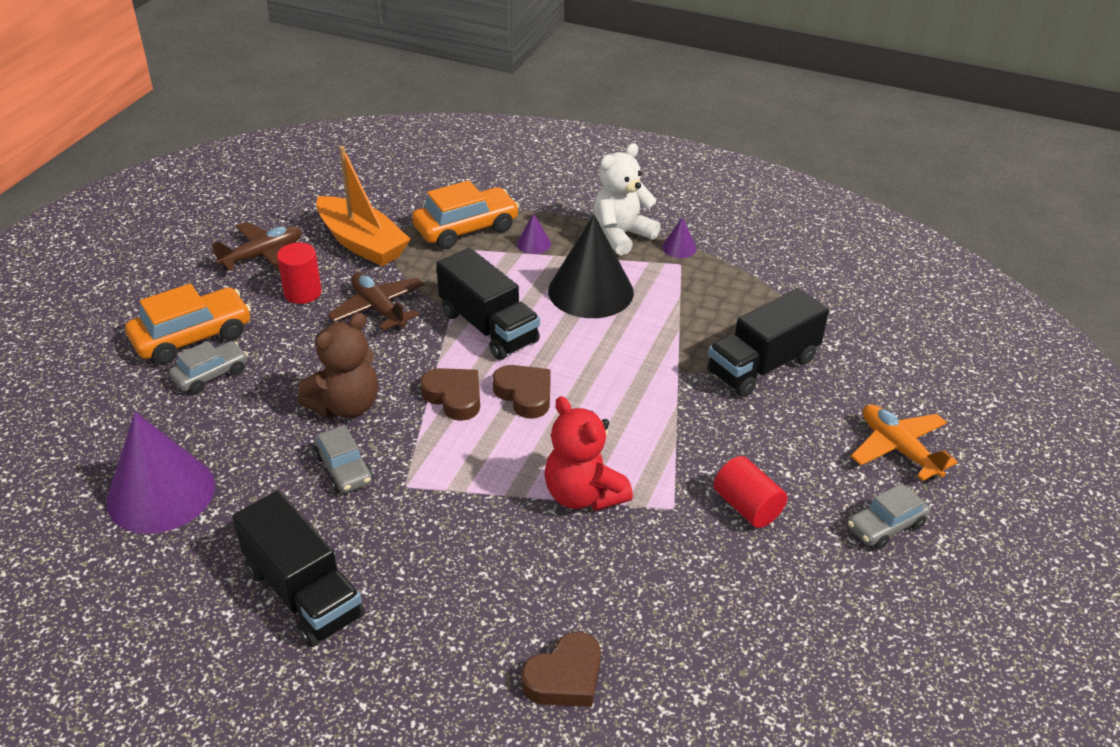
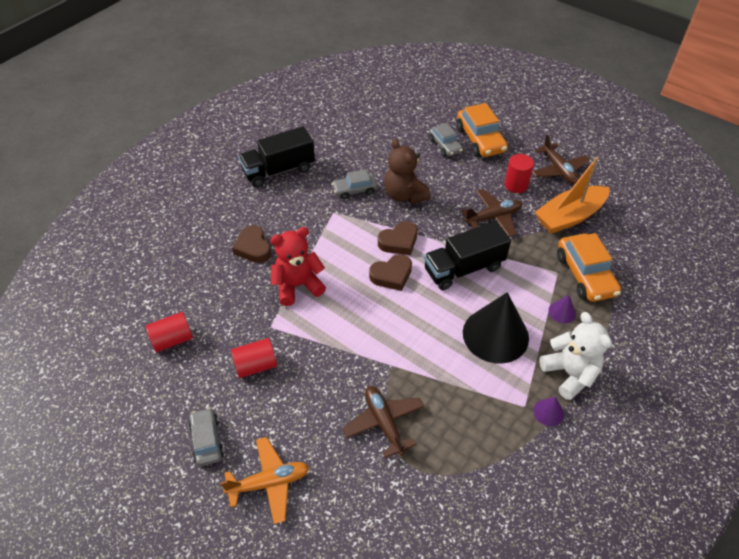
camera: 105 degrees right, 10 degrees up
purple cone [106,412,215,534] -> none
brown heart [522,632,601,707] -> brown heart moved to [232,225,271,263]
black truck [707,288,829,397] -> brown plane [342,386,424,458]
none -> red cylinder [146,312,193,352]

